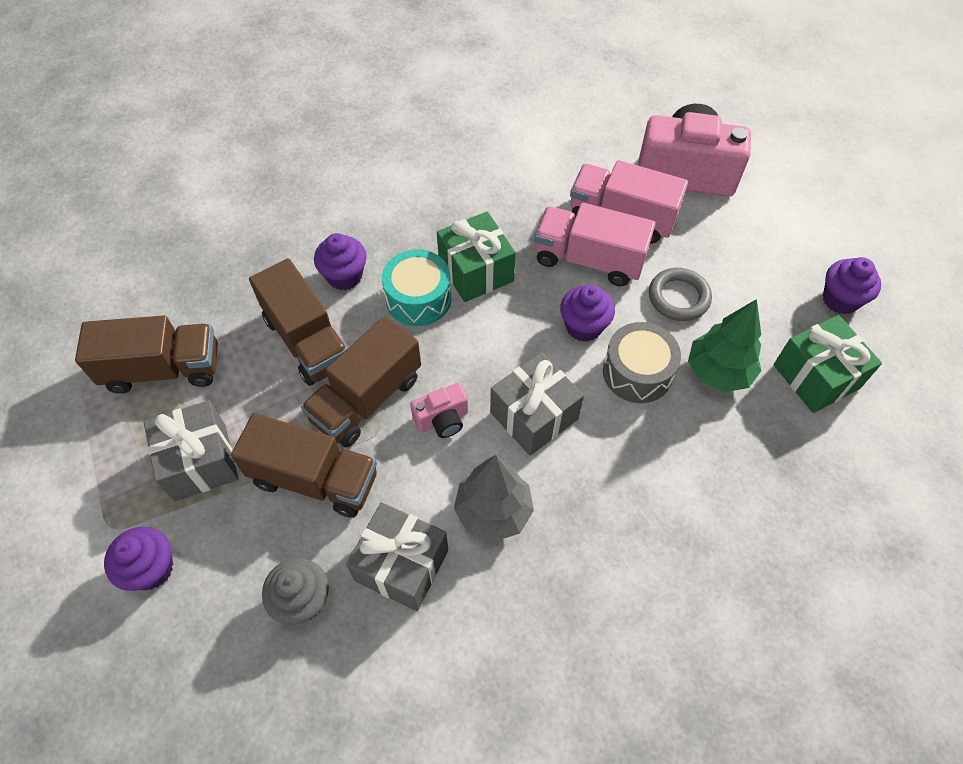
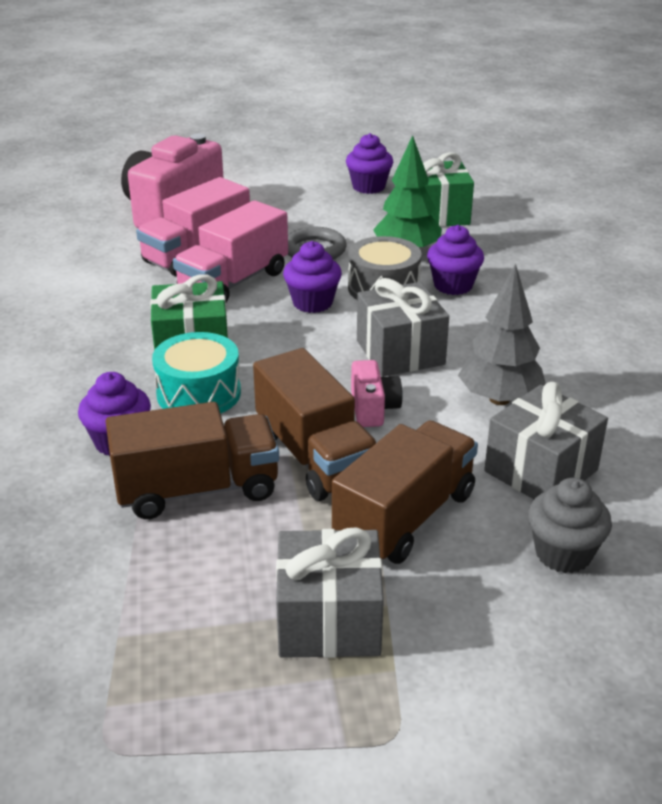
camera: 70 degrees left, 25 degrees down
brown truck [75,316,218,393] -> none
purple cupcake [104,527,173,591] -> purple cupcake moved to [427,225,484,295]

